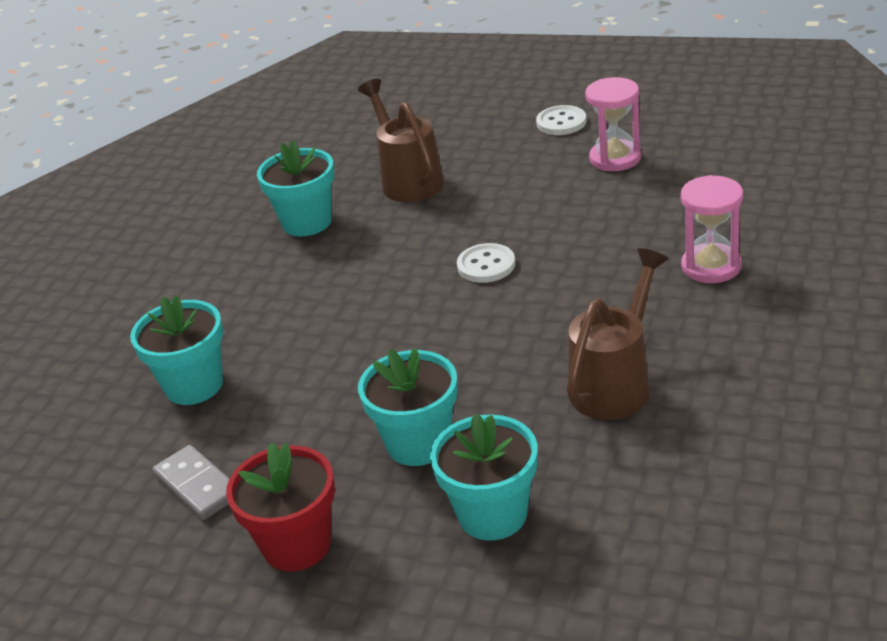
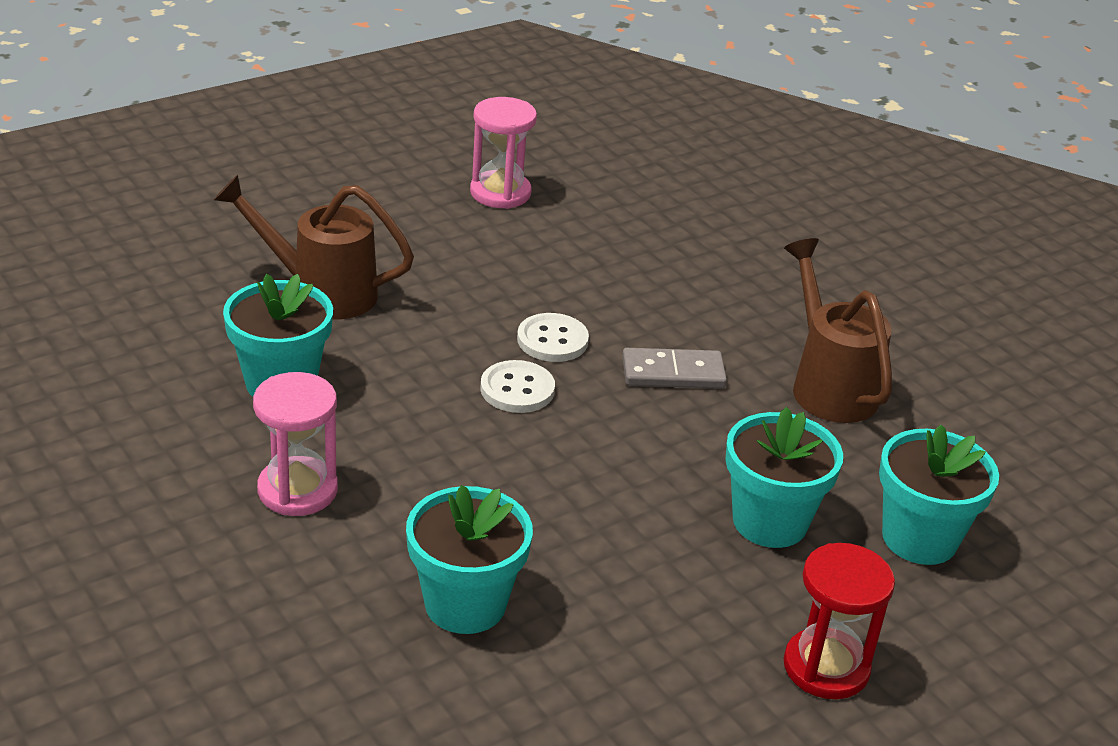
camera: 60 degrees left, 0 degrees up
grey domino [152,445,230,520] -> grey domino moved to [622,348,727,388]
red flower pot [226,443,335,572] -> red hourglass [783,543,895,699]
white button [536,105,587,135] -> white button moved to [481,360,555,413]
pink hourglass [680,175,743,283] -> pink hourglass moved to [253,372,338,516]

